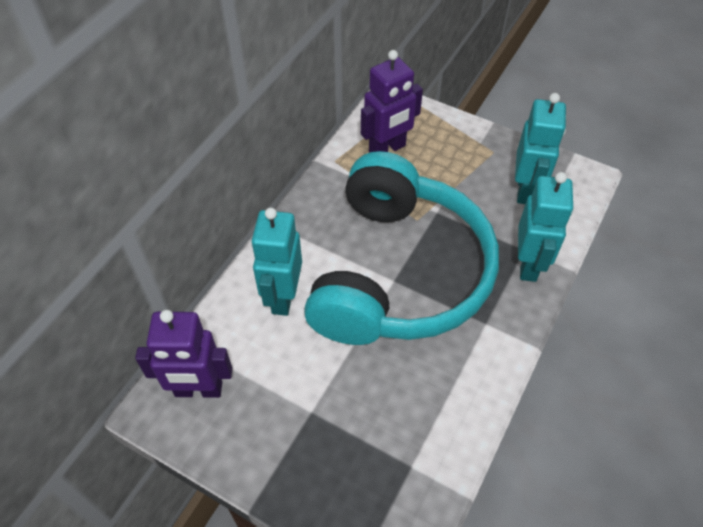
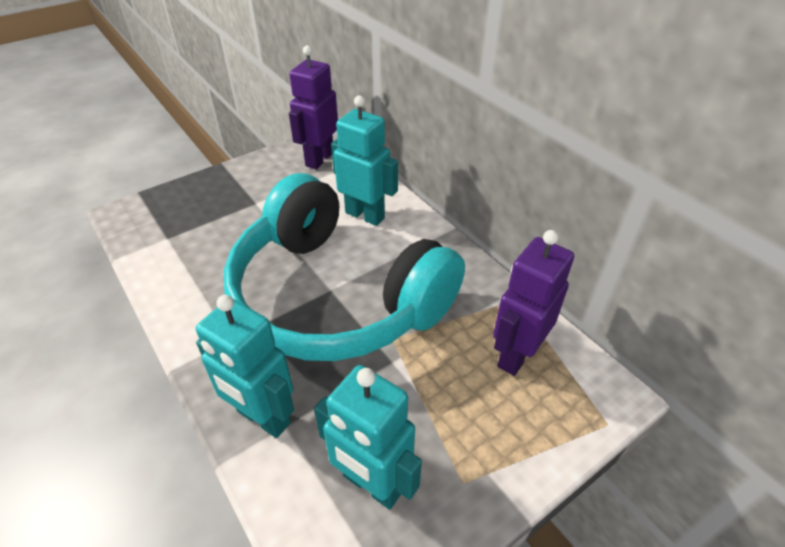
camera: 115 degrees right, 10 degrees down
purple robot [361,50,423,153] -> purple robot turned 45 degrees clockwise [493,230,574,376]

